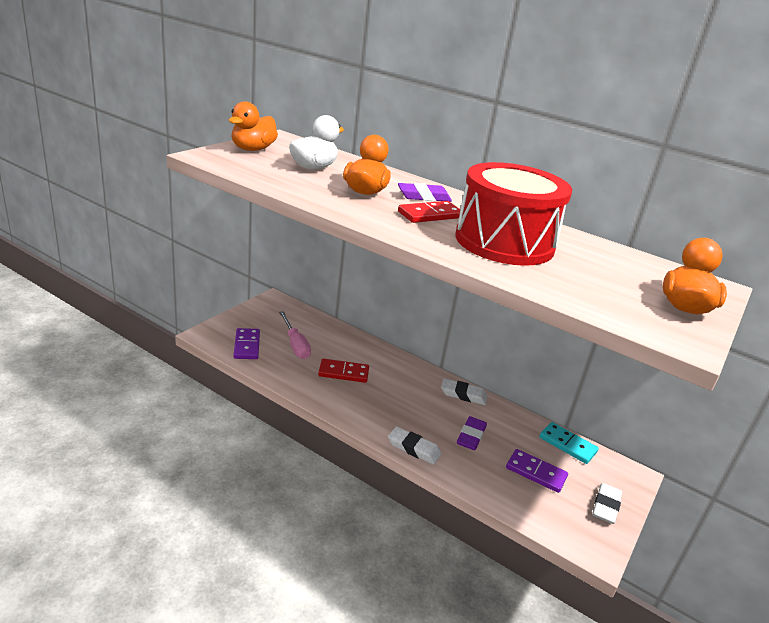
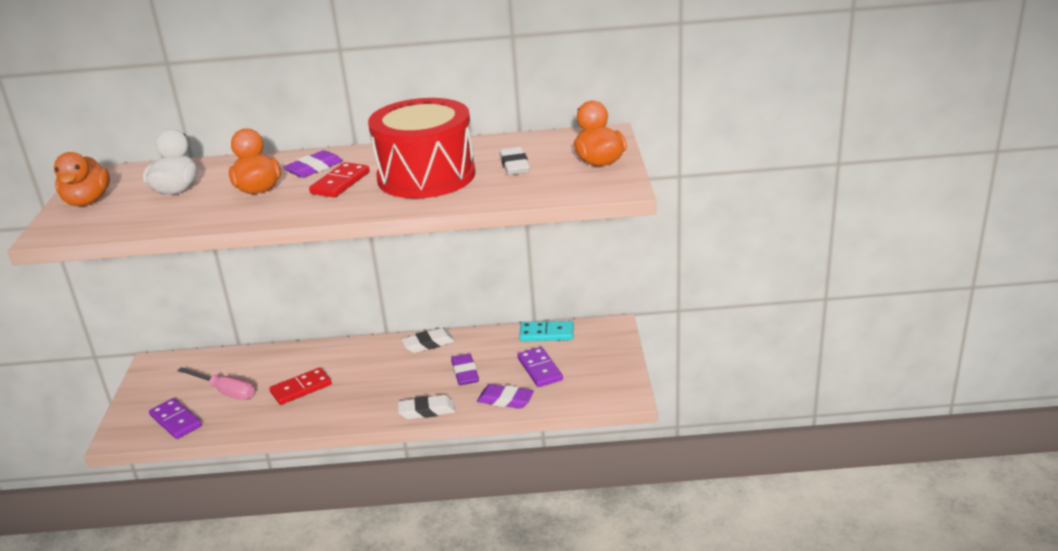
camera: 30 degrees left, 0 degrees up
purple domino [506,449,568,493] -> purple domino turned 75 degrees clockwise [517,347,563,387]
white eraser [592,483,622,524] -> white eraser moved to [500,147,530,175]
none -> purple eraser [477,384,534,409]

